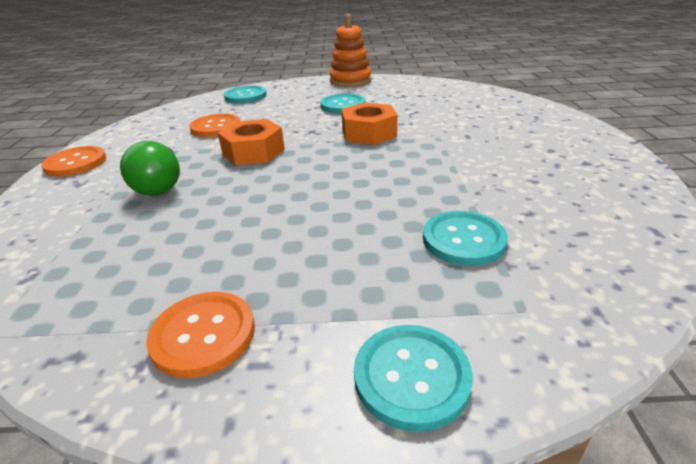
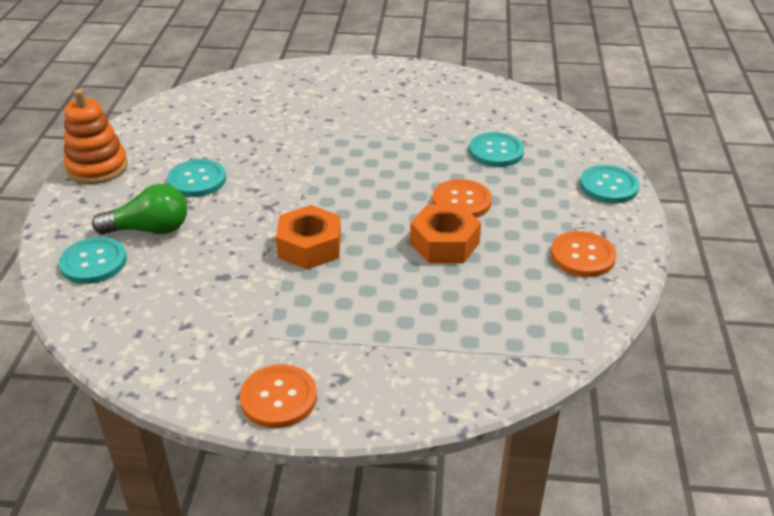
camera: 85 degrees left, 5 degrees up
green light bulb [120,141,180,196] -> green light bulb moved to [92,184,187,234]
orange button [189,114,240,137] -> orange button moved to [432,179,492,218]
orange nut [341,102,397,145] -> orange nut moved to [410,205,481,263]

